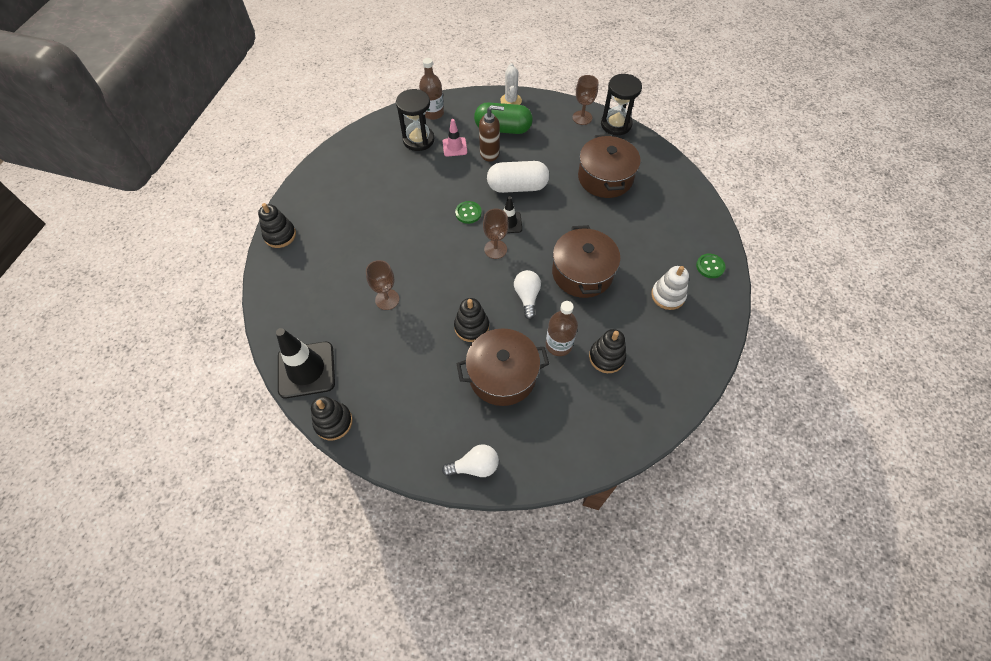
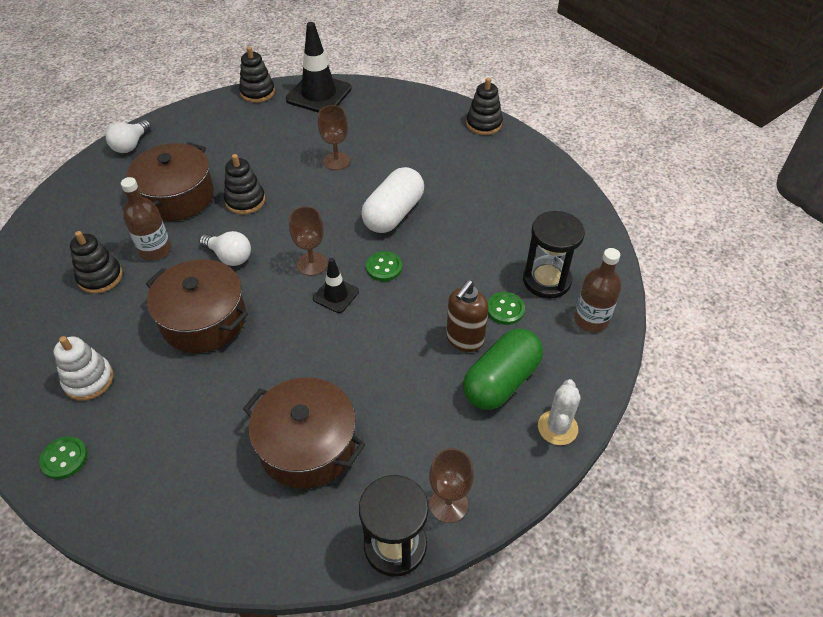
camera: 125 degrees right, 10 degrees down
pink traffic cone [443,119,467,157] -> green button [488,292,525,325]
white capsule [487,161,549,193] -> white capsule moved to [361,167,424,233]
white cactus [500,63,522,105] -> white cactus turned 75 degrees clockwise [538,379,581,445]

